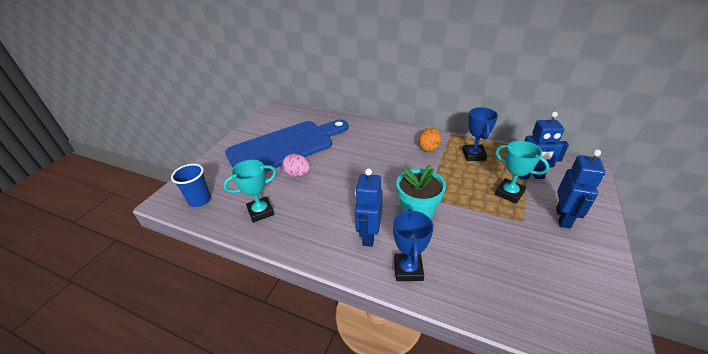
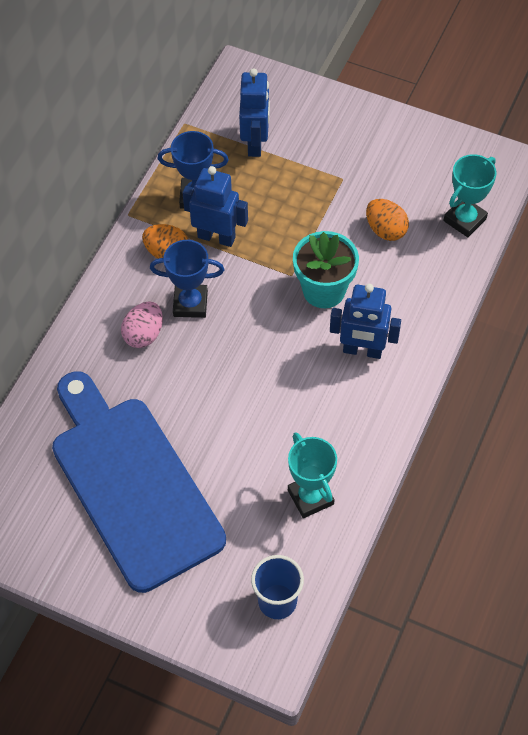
camera: 90 degrees left, 20 degrees up
pink egg [282,154,311,177] -> pink egg moved to [121,301,163,348]
blue trophy [393,209,434,281] -> blue trophy moved to [150,240,224,318]
turquoise trophy [495,141,549,204] -> turquoise trophy moved to [443,154,497,237]
blue robot [556,149,606,229] -> blue robot moved to [183,166,248,247]
none -> orange egg [366,199,409,241]

